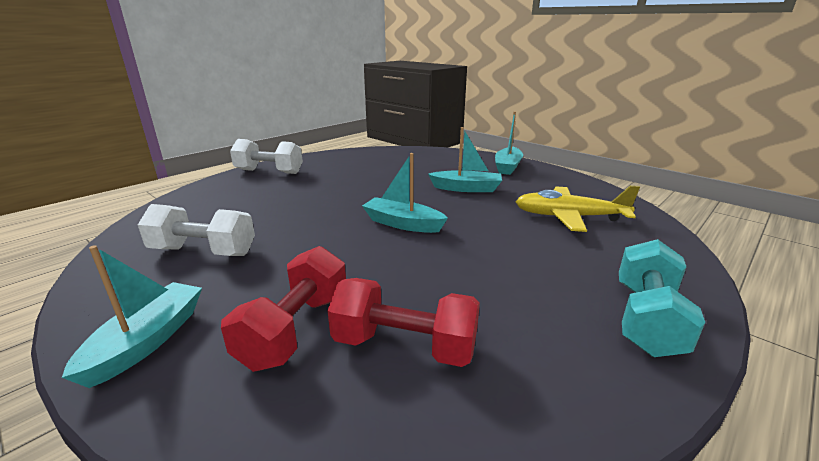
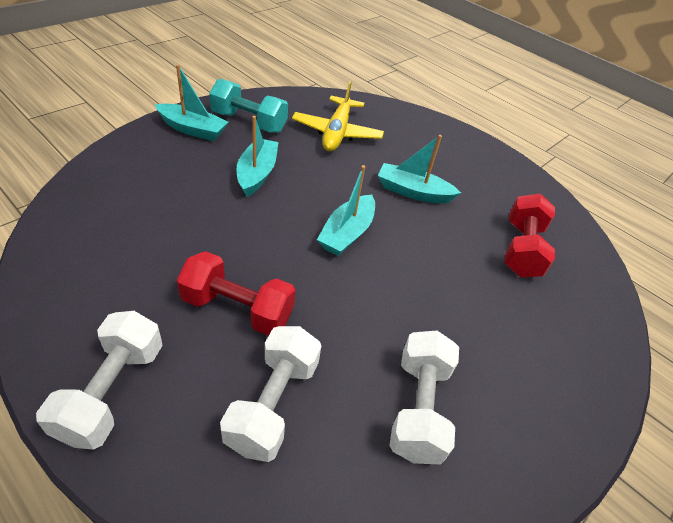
camera: 95 degrees left, 20 degrees up
turquoise boat [62,245,202,388] -> turquoise boat moved to [378,135,461,204]
red dumbbell [221,246,346,372] -> red dumbbell moved to [177,251,296,336]
turquoise dumbbell [619,239,705,357] -> turquoise dumbbell moved to [209,79,288,133]
none -> white dumbbell [220,326,321,462]

